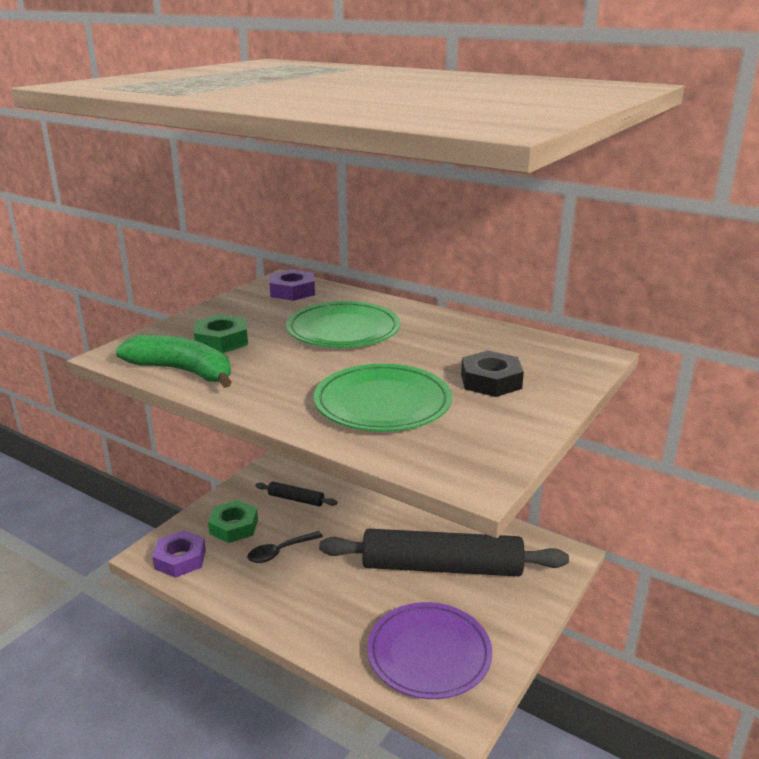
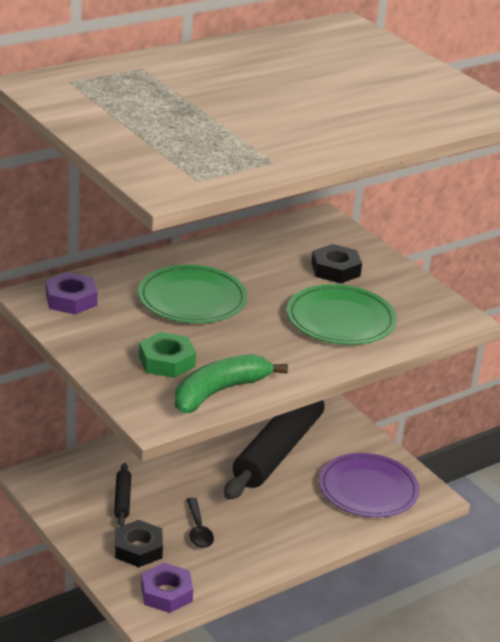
camera: 70 degrees left, 5 degrees up
green nut [208,500,258,543] -> black nut [115,520,163,567]
black rolling pin [255,482,338,507] -> black rolling pin turned 45 degrees counterclockwise [114,463,131,526]

